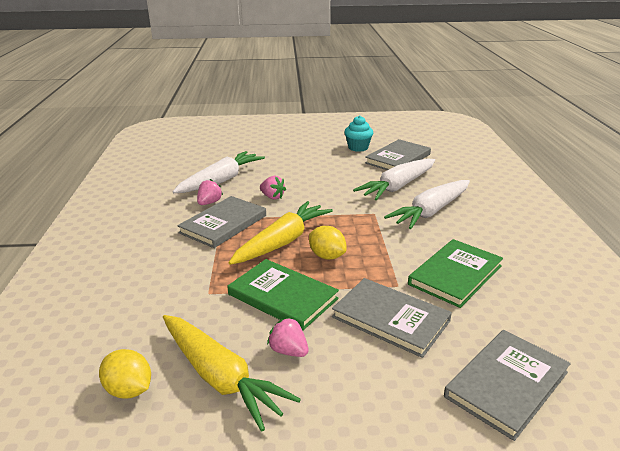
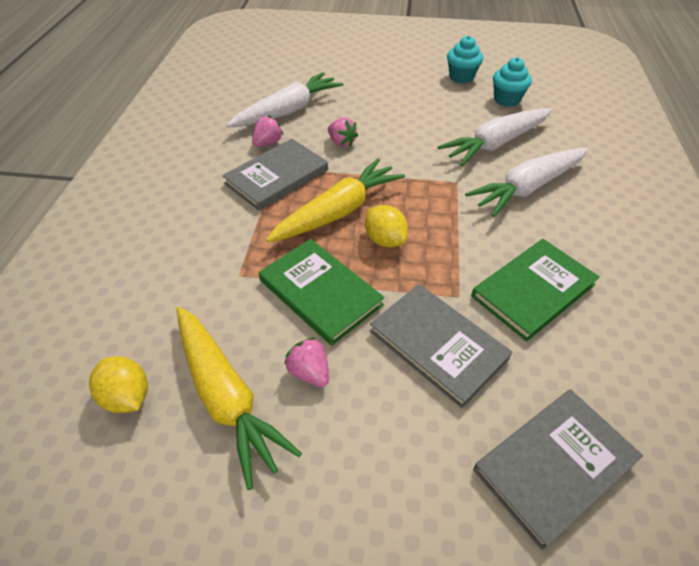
camera: 10 degrees right, 20 degrees up
grey book [365,139,431,170] -> turquoise cupcake [493,57,532,107]

